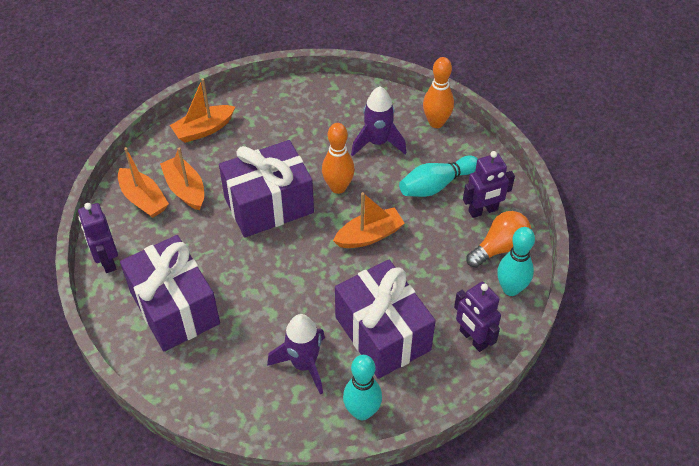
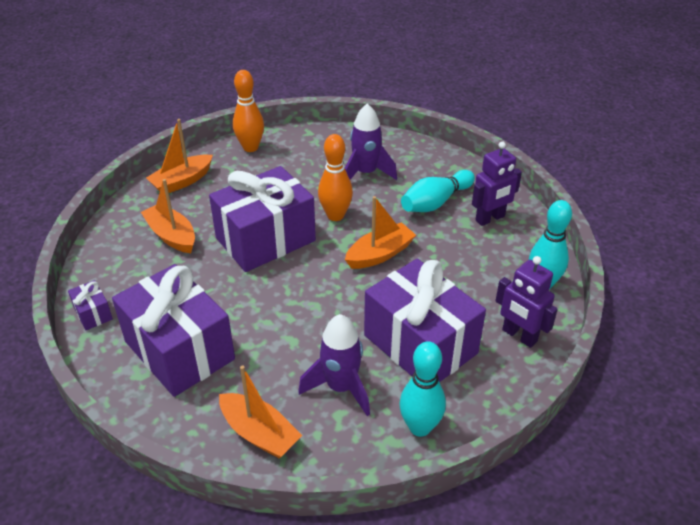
camera: 10 degrees left, 10 degrees down
purple robot [78,203,118,273] -> purple gift [68,280,113,330]
orange boat [118,147,169,218] -> orange boat moved to [219,365,302,459]
orange bowling pin [423,57,454,128] -> orange bowling pin moved to [233,70,264,152]
orange light bulb [467,211,531,268] -> none

